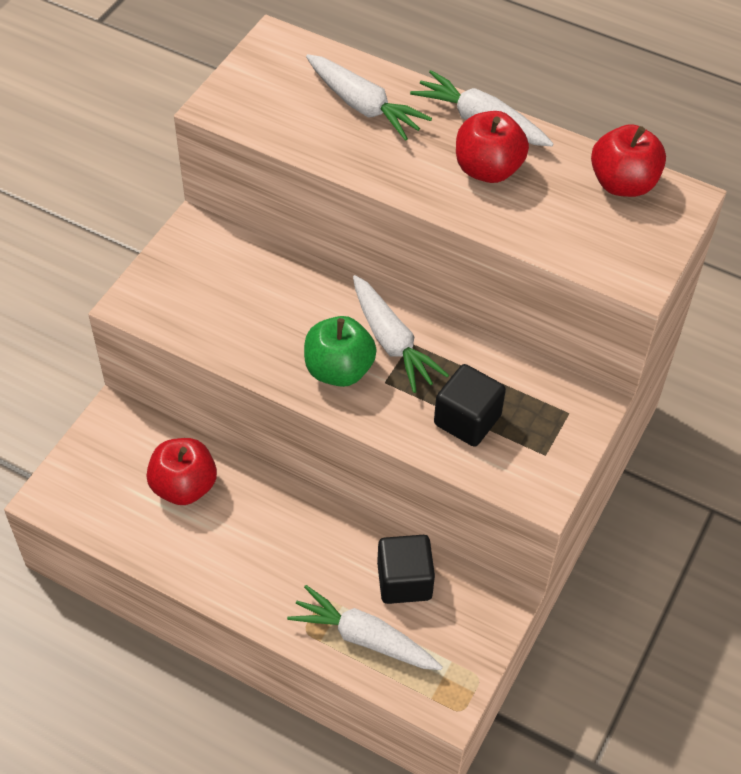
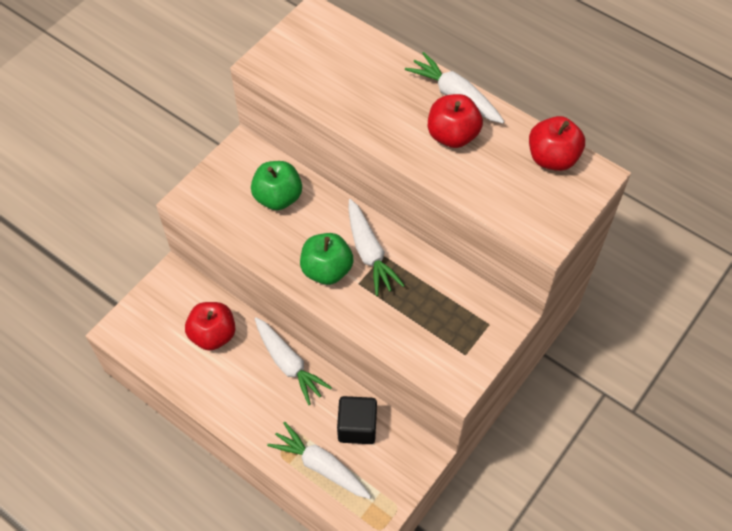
camera: 10 degrees right, 5 degrees up
white carrot [306,54,432,141] -> white carrot moved to [255,317,332,405]
black cube [434,364,506,447] -> none
none -> green apple [251,161,302,210]

